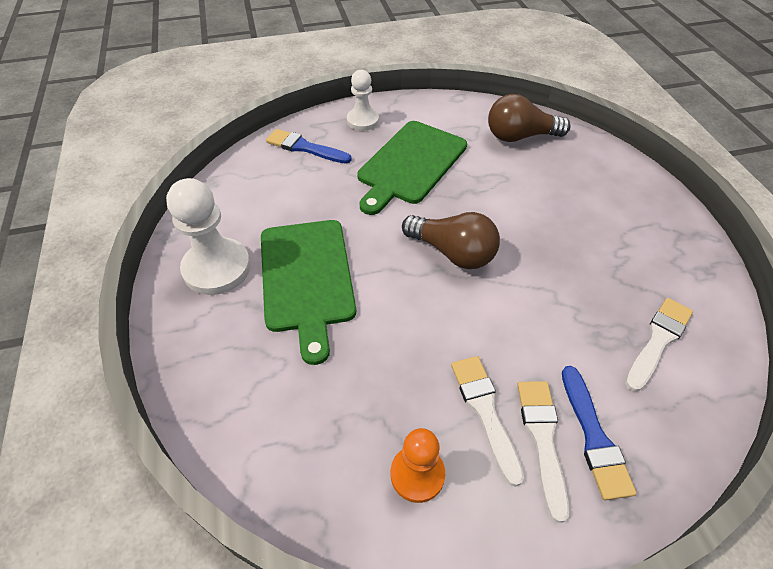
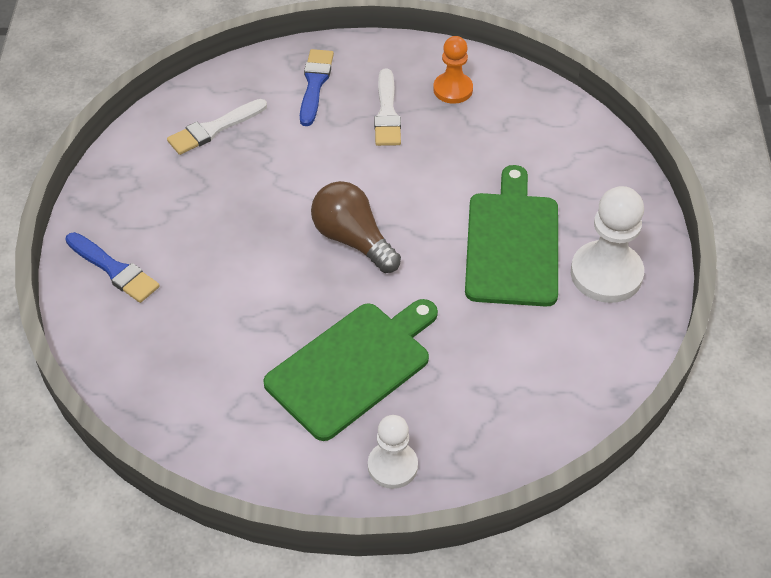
camera: 165 degrees left, 0 degrees up
blue brush [266,129,352,164] -> blue brush moved to [65,232,160,303]
brown light bulb [488,94,571,142] -> none
white brush [517,381,569,523] -> none

